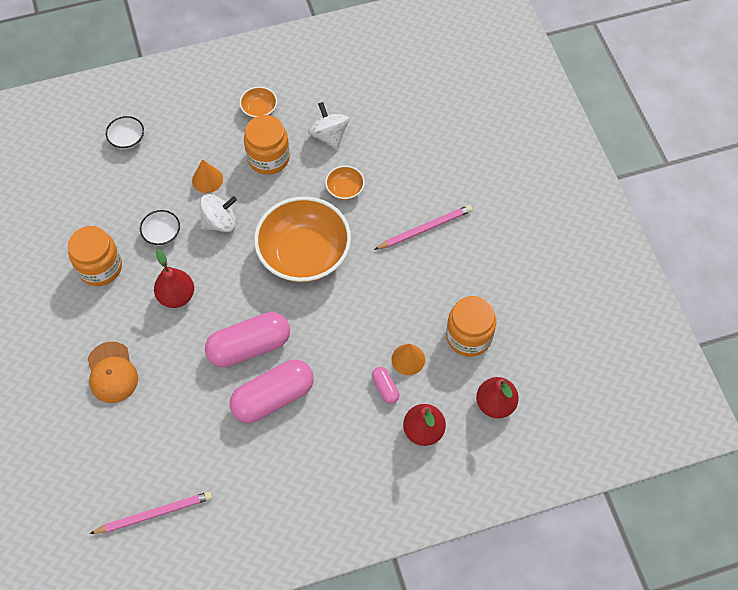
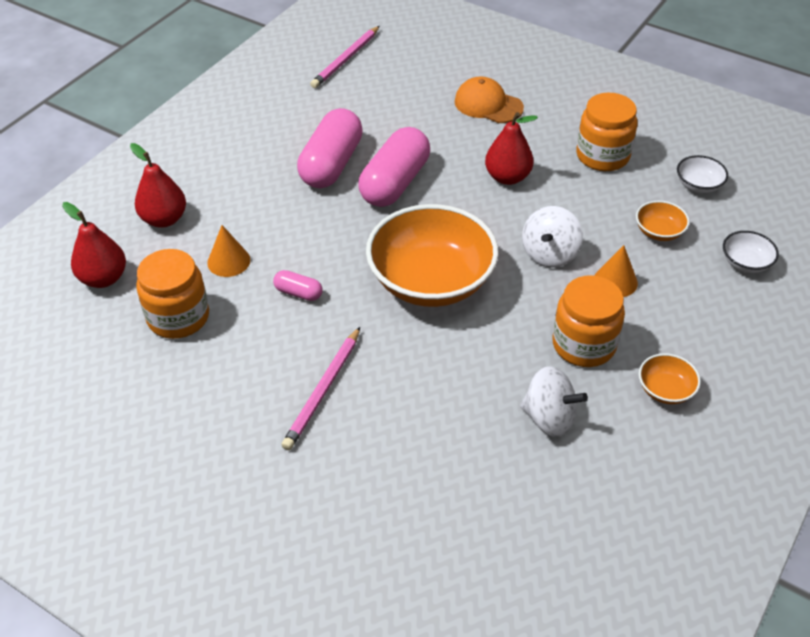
camera: 140 degrees right, 15 degrees down
white bowl [140,210,180,246] -> white bowl moved to [677,155,728,193]
orange bowl [325,166,365,200] -> orange bowl moved to [636,201,690,241]
pink capsule [372,367,399,404] -> pink capsule moved to [273,270,322,301]

